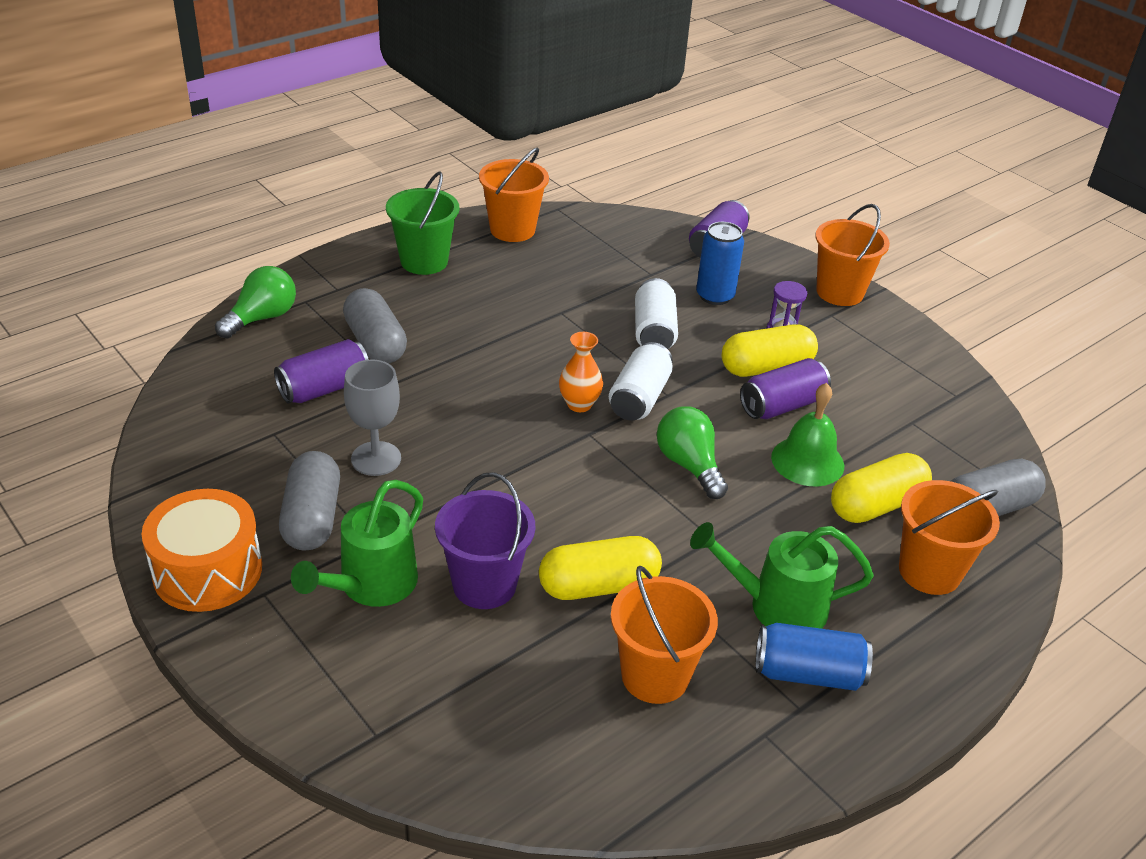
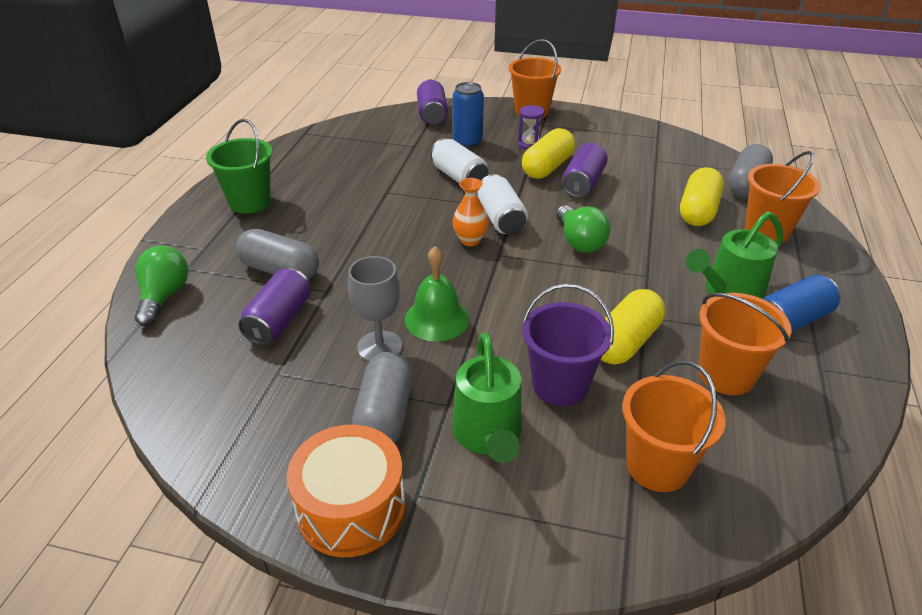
camera: 35 degrees left, 0 degrees up
grey capsule [279,451,340,551] -> grey capsule turned 45 degrees clockwise [352,352,413,444]
orange bucket [479,147,549,242] -> orange bucket moved to [622,360,726,492]
green light bulb [657,406,728,499] -> green light bulb turned 135 degrees counterclockwise [556,206,611,253]
green bell [771,383,844,486] -> green bell moved to [405,246,470,341]

